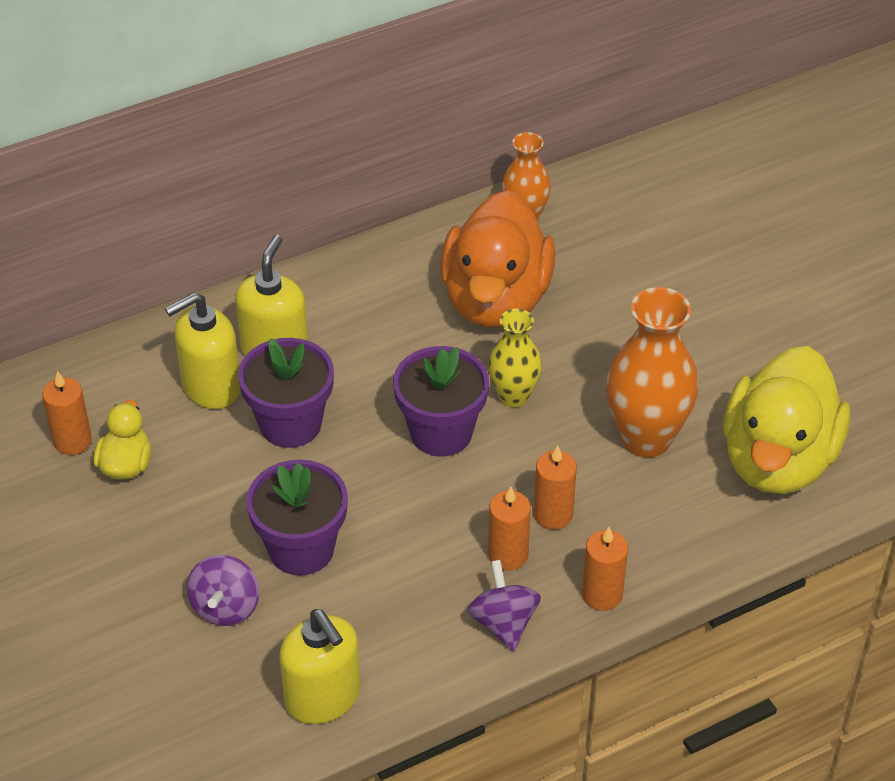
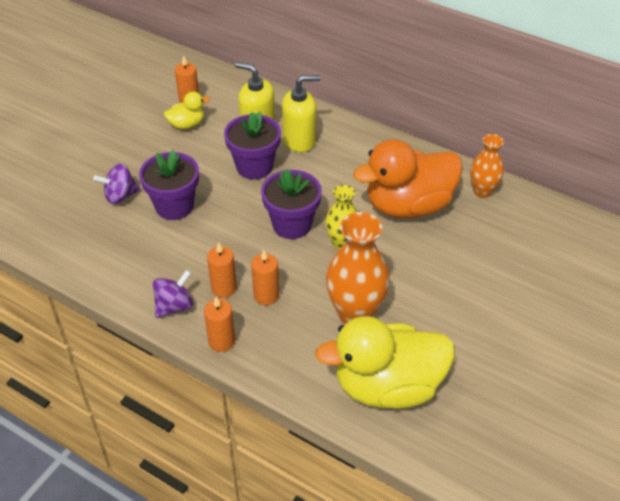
camera: 60 degrees right, 0 degrees up
yellow soap dispenser [279,609,361,724] -> none

